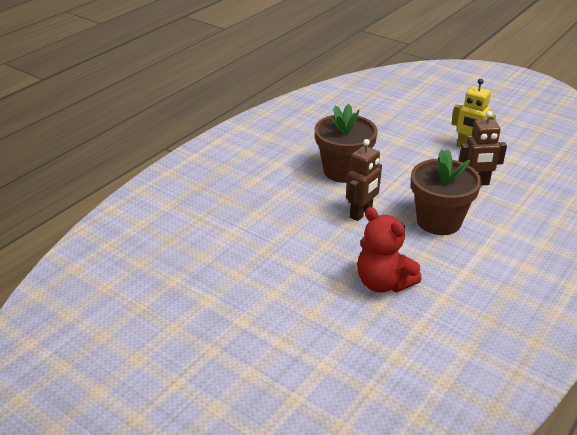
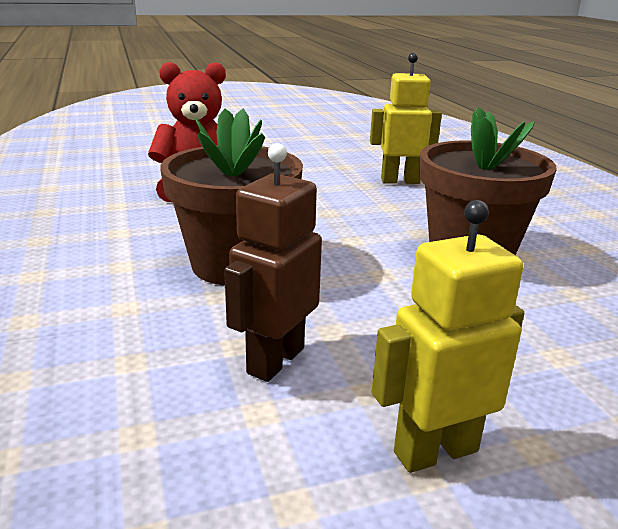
camera: 125 degrees right, 10 degrees down
brown robot [346,139,382,221] -> none
none -> yellow robot [370,53,442,184]

